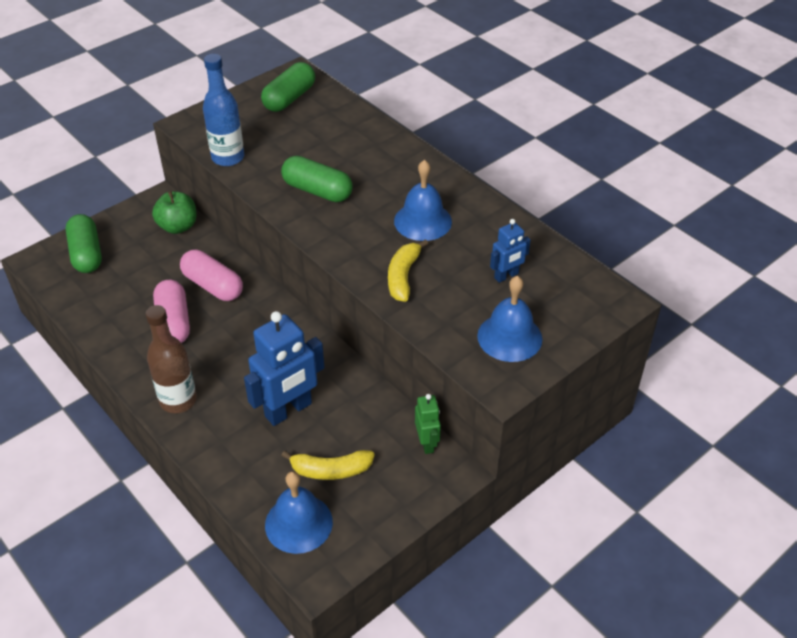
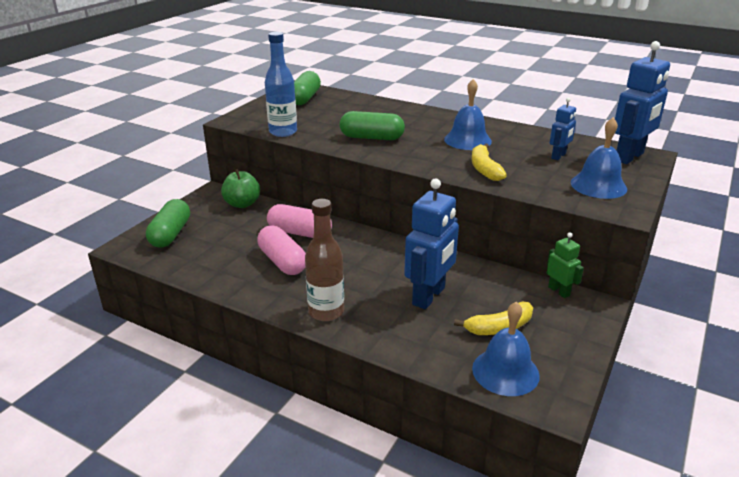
camera: 20 degrees left, 15 degrees down
green capsule [65,214,102,273] -> green capsule turned 45 degrees clockwise [146,199,190,248]
none -> blue robot [615,41,670,164]

